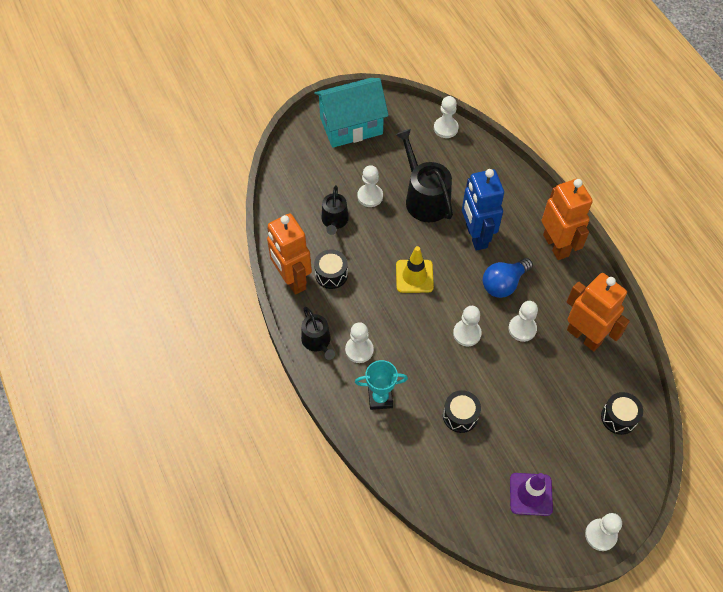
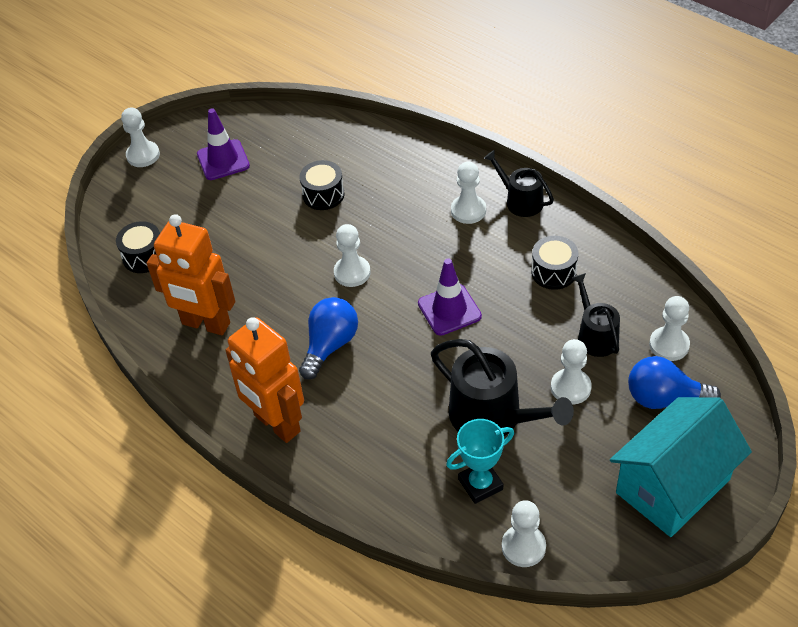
camera: 160 degrees right, 10 degrees down
orange robot [267,213,312,295] -> none
turquoise trophy [355,360,408,410] -> turquoise trophy moved to [446,419,514,504]
yellow traffic cone [396,246,434,293] -> purple traffic cone [418,258,482,336]
blue robot [462,169,504,251] -> none
white pawn [509,301,538,342] -> white pawn moved to [649,296,690,361]
none -> blue light bulb [628,356,721,409]

